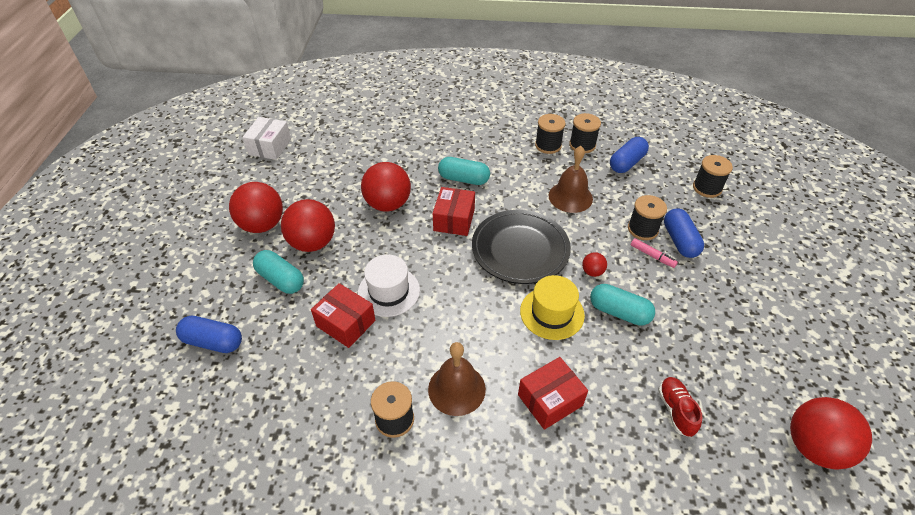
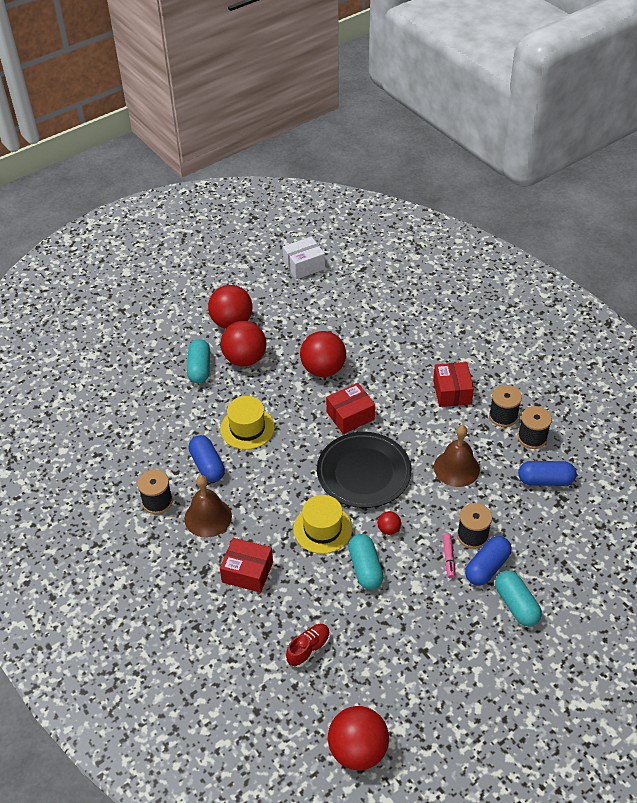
camera: 50 degrees right, 0 degrees up
blue capsule [176,316,242,353] -> blue capsule moved to [189,435,225,482]
red box [311,283,376,348] -> red box moved to [433,362,474,407]
white hat [358,254,420,317] -> yellow hat [220,396,275,450]
turquoise capsule [438,157,490,185] -> turquoise capsule moved to [495,570,542,626]
black spool [693,155,733,198] -> none

